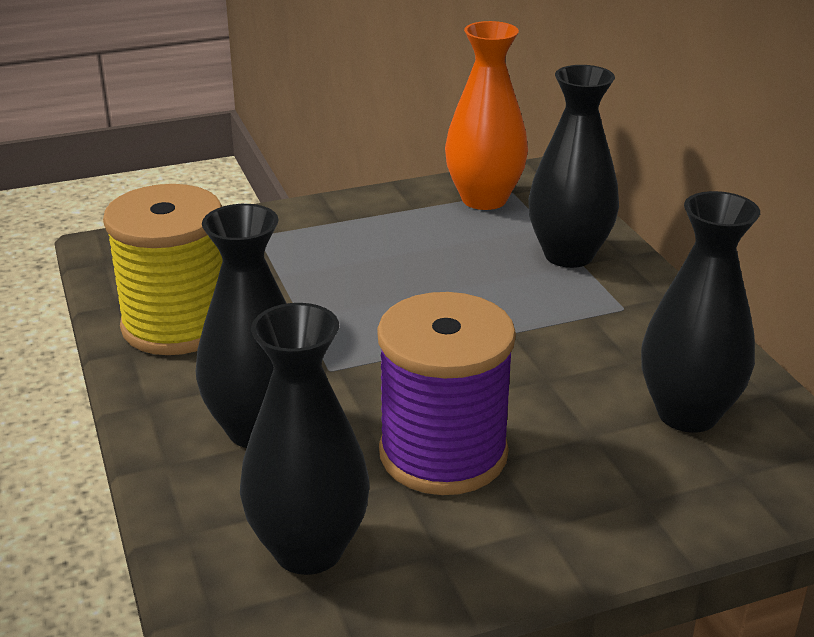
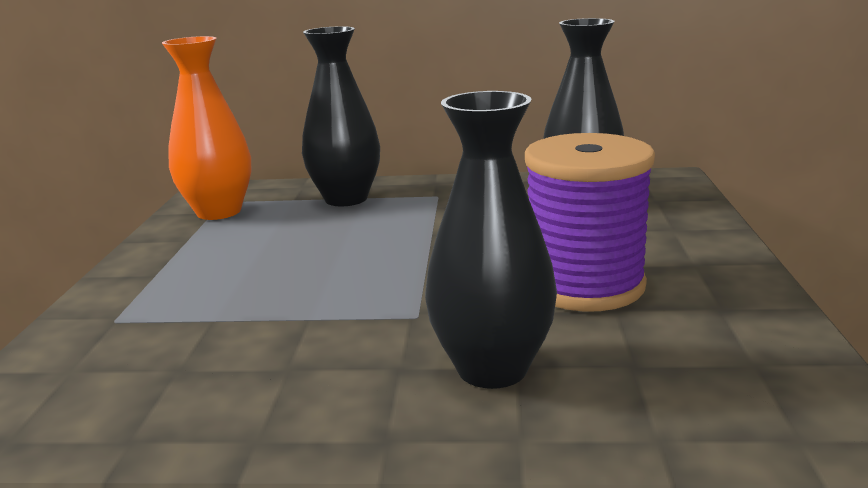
camera: 65 degrees left, 10 degrees down
yellow spool [103,184,223,355] -> none
black vase [240,303,370,575] -> none

